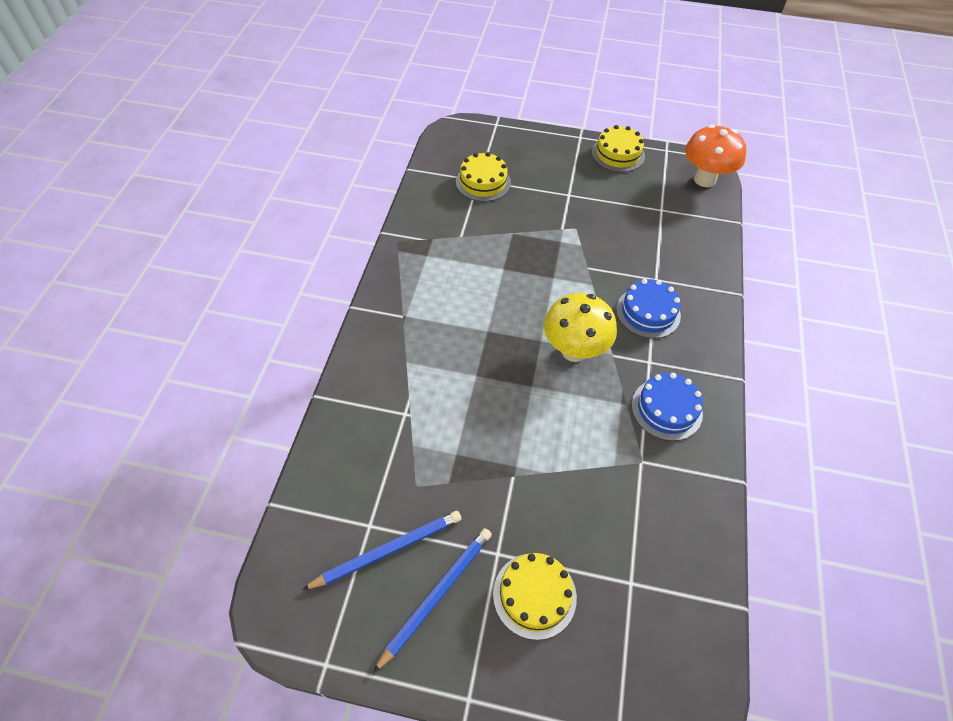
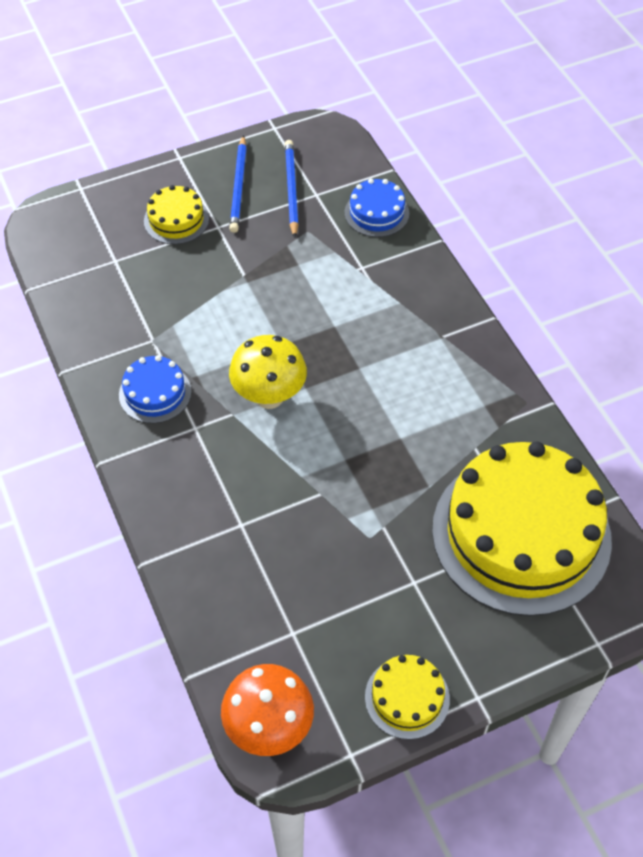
camera: 145 degrees right, 0 degrees up
blue pencil [302,511,461,590] -> blue pencil turned 150 degrees clockwise [285,140,299,238]
yellow cake [456,152,511,202] -> yellow cake [432,442,612,616], size x2.28
blue cake [616,279,681,338] -> blue cake moved to [345,179,409,237]

